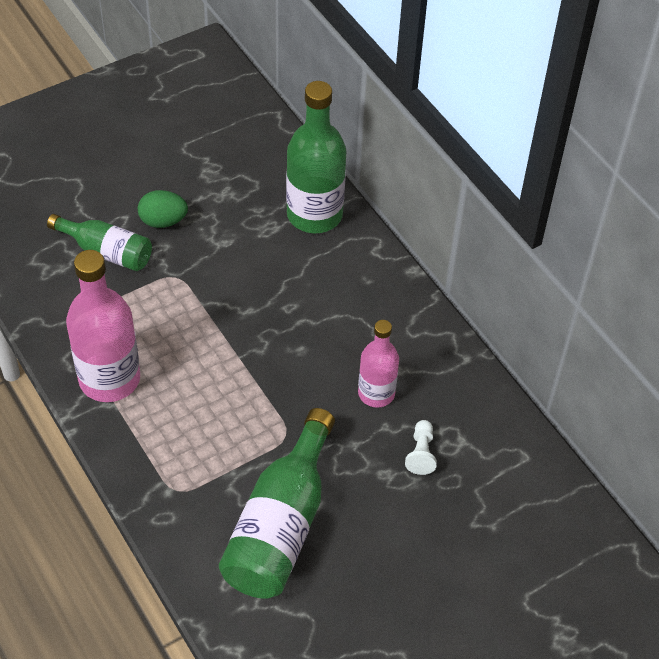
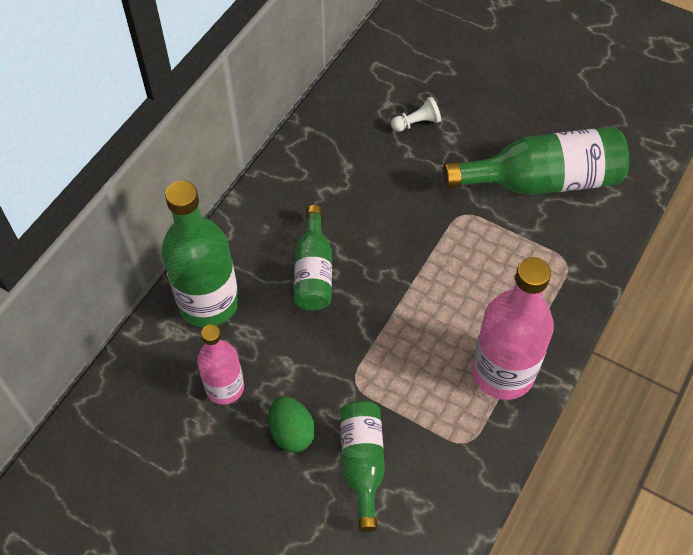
camera: 115 degrees left, 5 degrees up
pink bottle [358,320,399,408] -> pink bottle moved to [197,325,244,405]
none -> green bottle [294,205,332,311]

